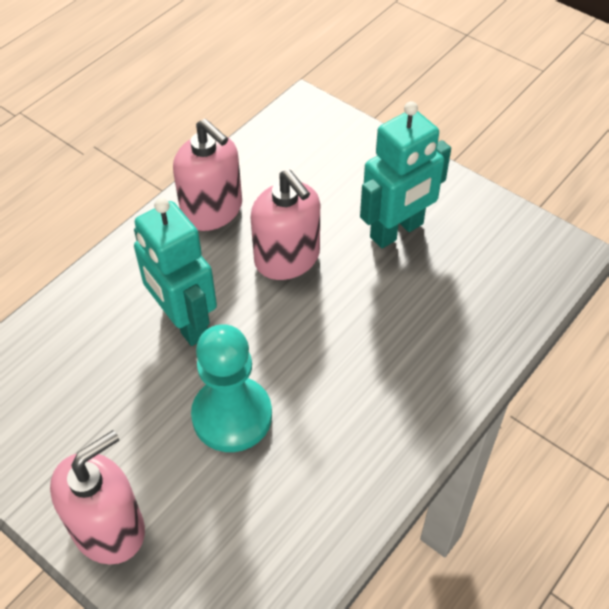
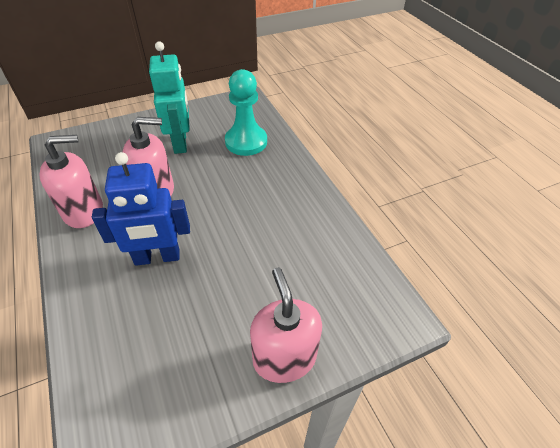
camera: 65 degrees left, 5 degrees down
turquoise robot [134,198,217,346] -> blue robot [92,152,190,266]
turquoise pawn [191,324,272,452] -> turquoise pawn moved to [225,69,267,156]

